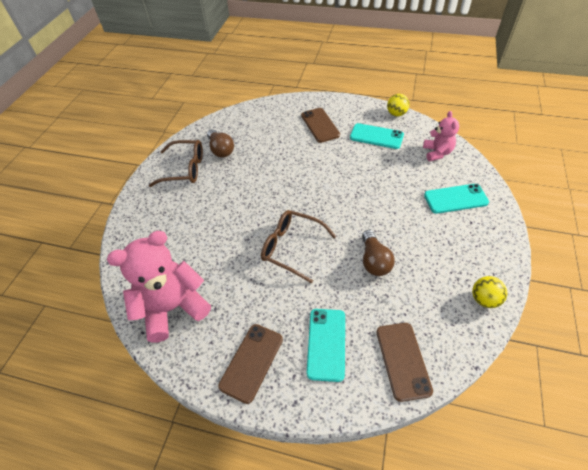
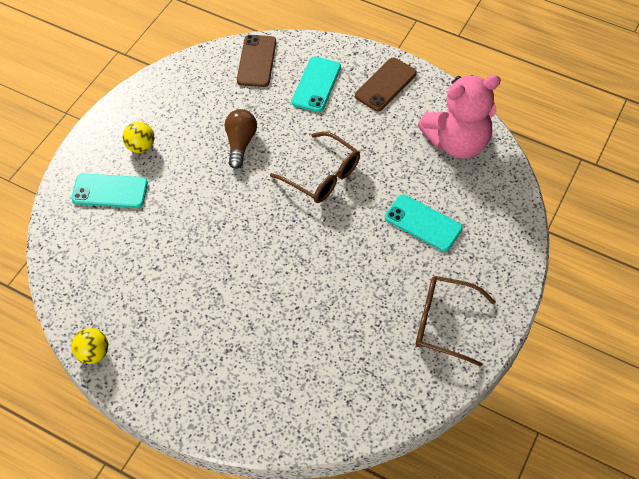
camera: 170 degrees left, 5 degrees up
brown light bulb [207,129,234,158] -> none
brown phone [301,108,340,143] -> none
turquoise phone [350,123,404,149] -> turquoise phone moved to [385,195,463,251]
pink teddy bear [423,111,459,161] -> none
yellow ball [472,276,508,308] -> yellow ball moved to [123,122,154,153]

